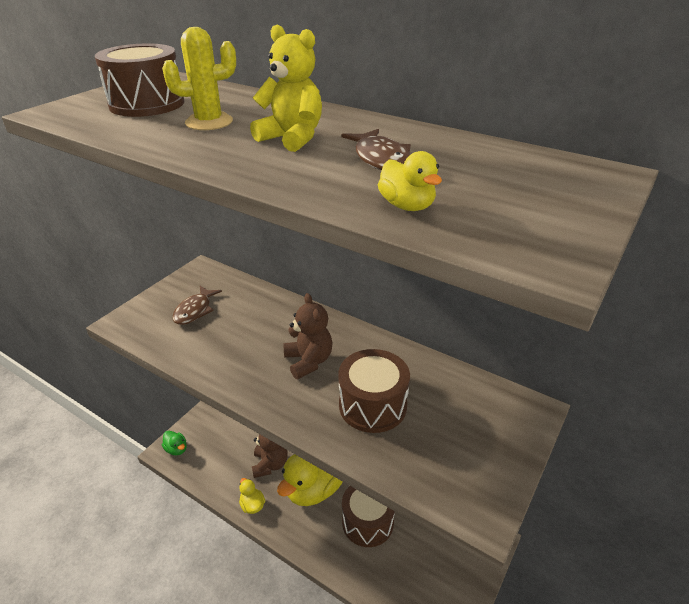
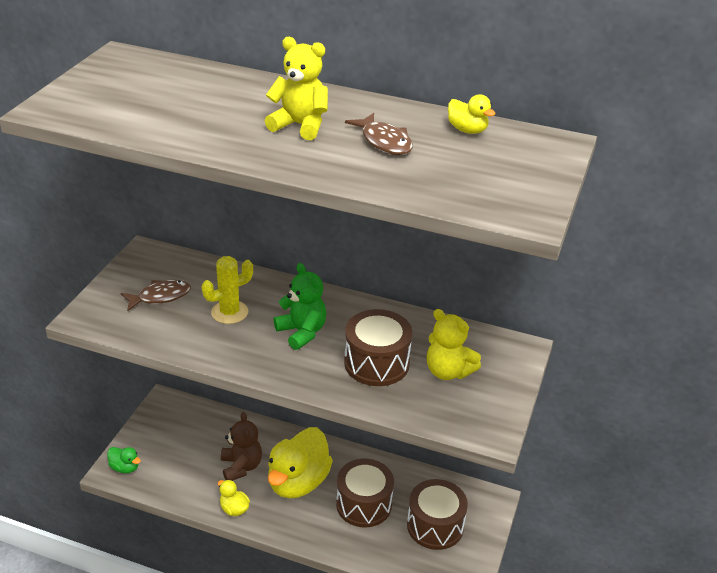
camera: 15 degrees left, 0 degrees up
brown drum [95,44,184,117] -> brown drum moved to [407,479,468,550]
yellow cactus [162,27,236,130] -> yellow cactus moved to [201,256,253,324]
brown fish [172,286,222,325] -> brown fish turned 120 degrees counterclockwise [121,280,191,312]
brown teddy bear [283,293,333,379] -> green teddy bear [274,263,326,350]
yellow duck [378,151,442,211] -> yellow duck moved to [448,94,496,134]
none -> yellow teddy bear [427,309,481,380]

